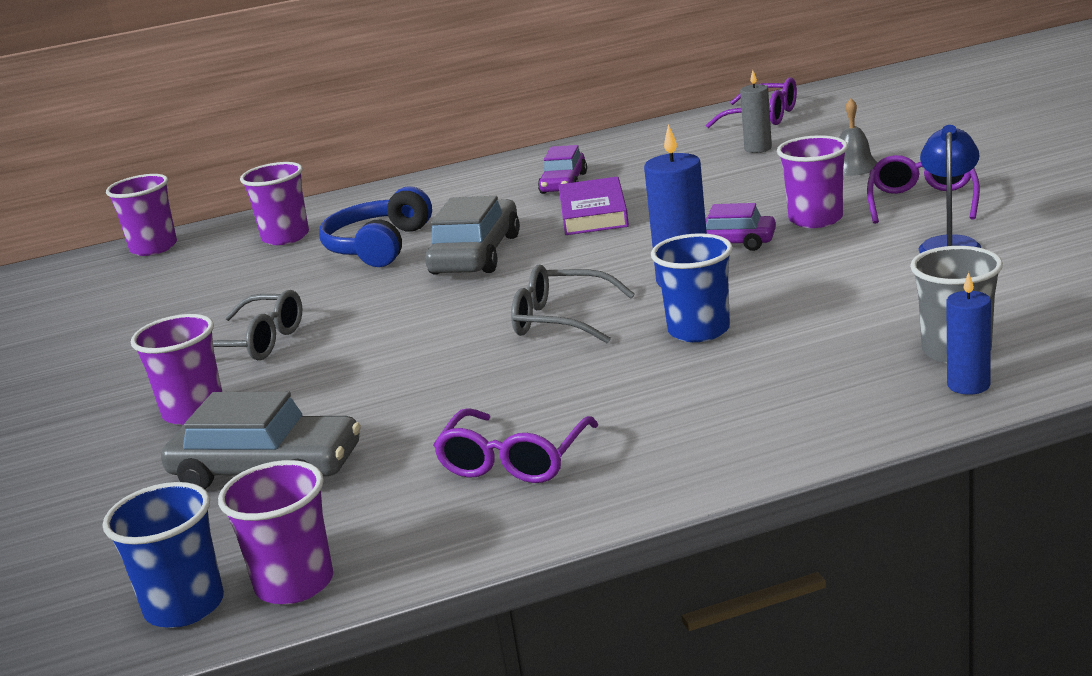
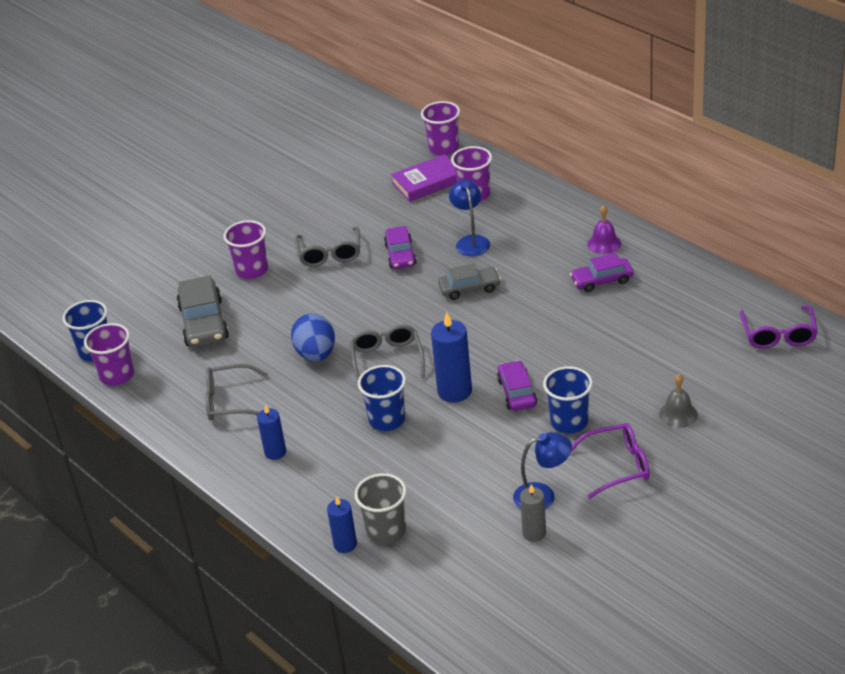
camera: 65 degrees right, 15 degrees up
blue headphones [319,186,432,267] -> blue lamp [449,180,490,256]
grey car [425,196,520,274] -> grey car [438,263,501,300], size x0.64
purple glasses [433,408,598,483] -> grey glasses [205,364,268,421]
purple book [558,176,629,235] -> purple book moved to [391,154,457,202]
grey candle [740,70,772,153] -> grey candle moved to [520,484,546,542]
purple cup [777,135,848,228] -> blue cup [543,366,593,434]
none -> blue candle [257,404,286,460]
none -> blue egg [291,313,335,361]
none -> purple car [384,226,417,269]
none -> purple bell [587,205,621,254]

